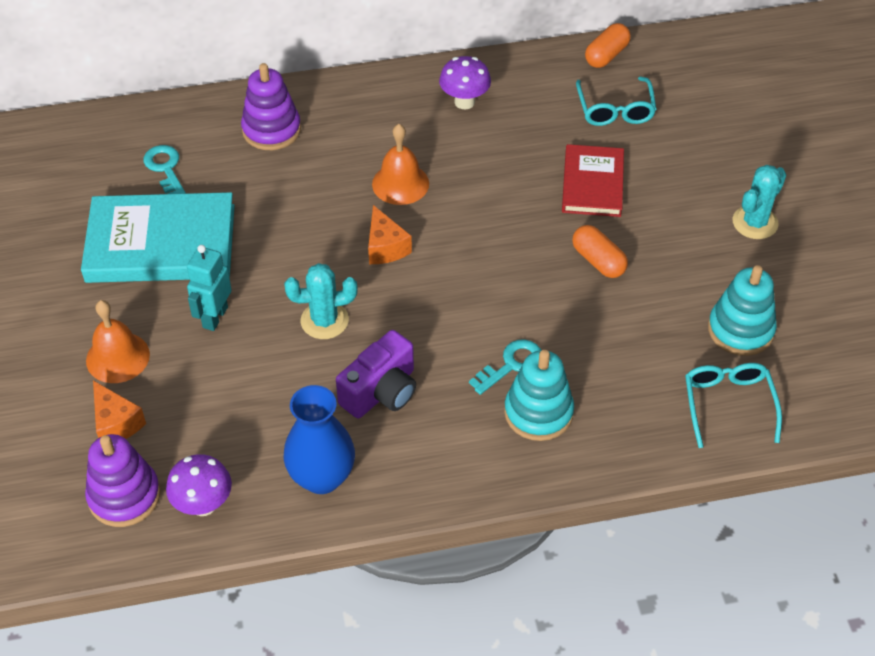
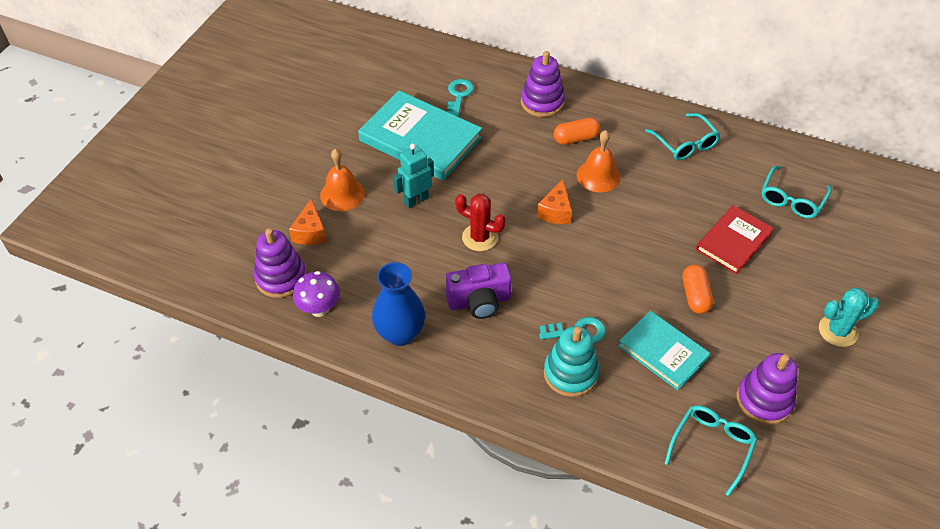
camera: 35 degrees right, 0 degrees up
turquoise cactus [284,263,358,339] -> red cactus [455,194,506,251]
purple mushroom [439,56,491,109] -> turquoise glasses [645,113,721,160]
orange capsule [585,23,631,68] -> orange capsule moved to [554,118,600,145]
turquoise stacking toy [708,265,777,356] -> purple stacking toy [737,353,798,425]
none -> turquoise book [618,311,710,391]

